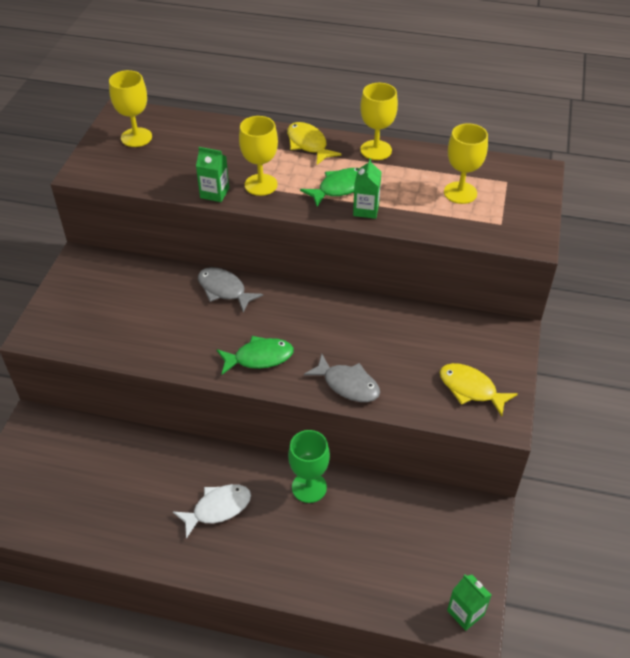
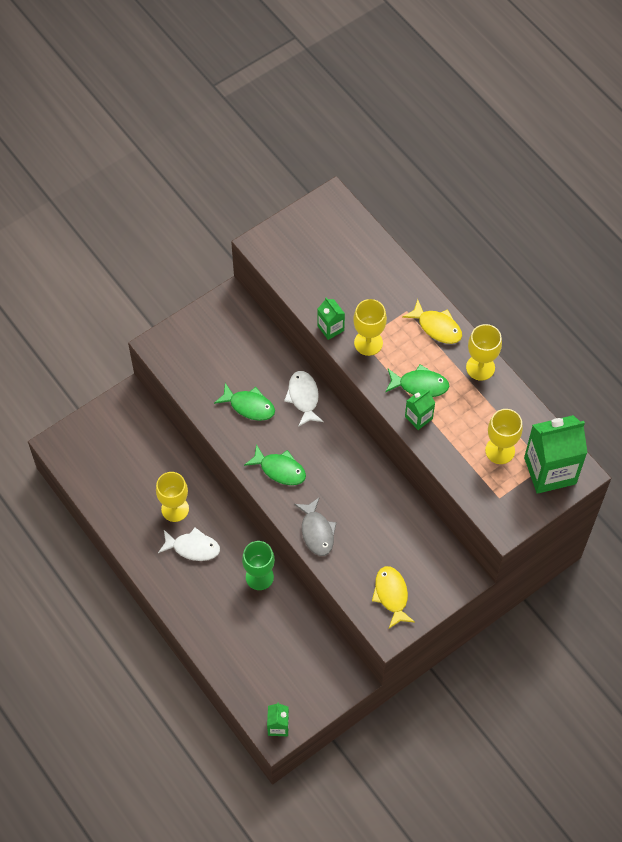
camera: 40 degrees right, 15 degrees up
yellow goblet [109,70,152,147] -> yellow goblet moved to [156,472,189,522]
grey fish [198,267,263,312] -> white fish [284,371,324,427]
yellow fish [287,122,342,165] -> yellow fish turned 120 degrees clockwise [402,299,462,344]
none -> green fish [214,383,275,421]
none -> green carton [524,415,587,494]

